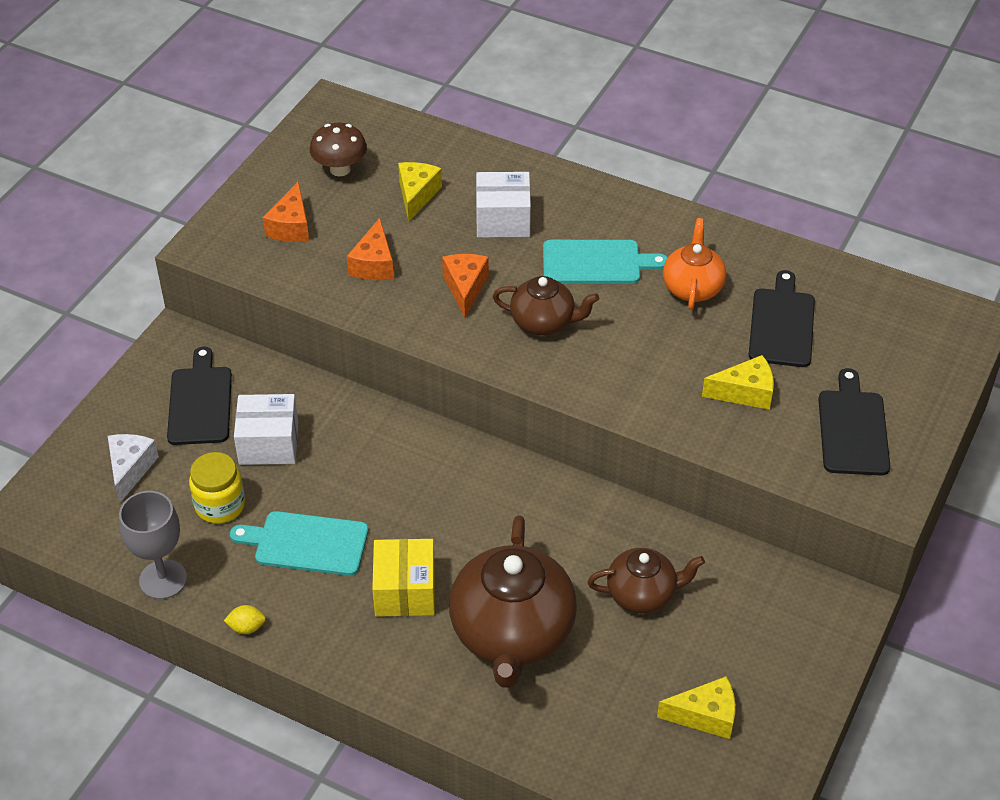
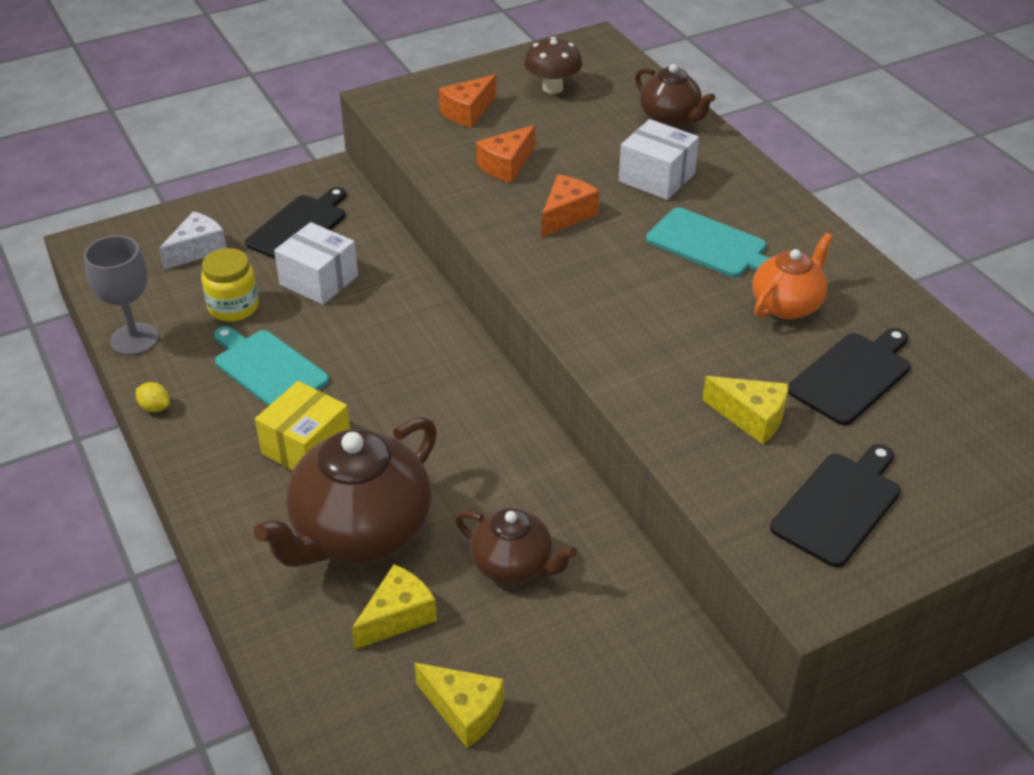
camera: 35 degrees right, 5 degrees down
yellow cheese [398,162,442,222] -> yellow cheese moved to [352,564,437,649]
brown teapot [493,276,599,335] -> brown teapot moved to [635,64,715,126]

